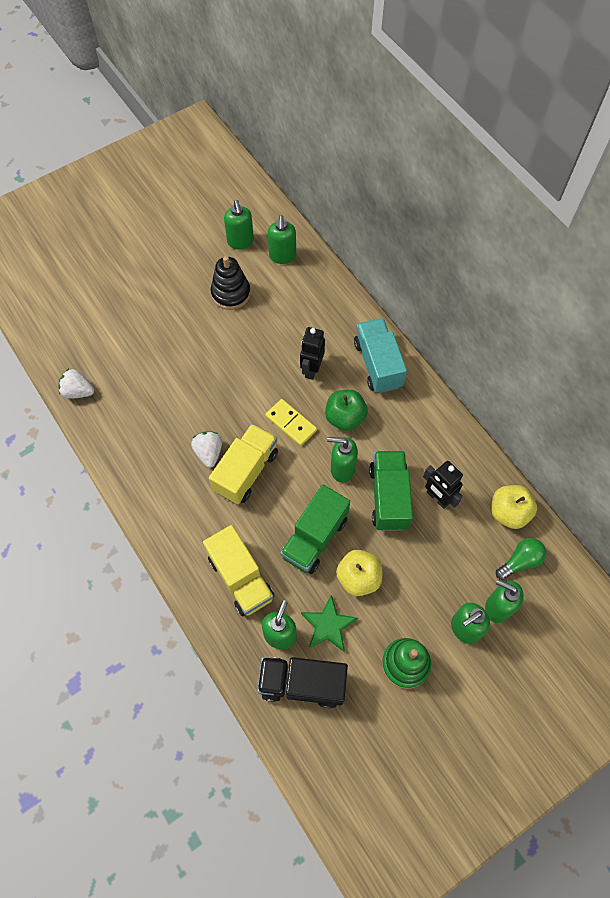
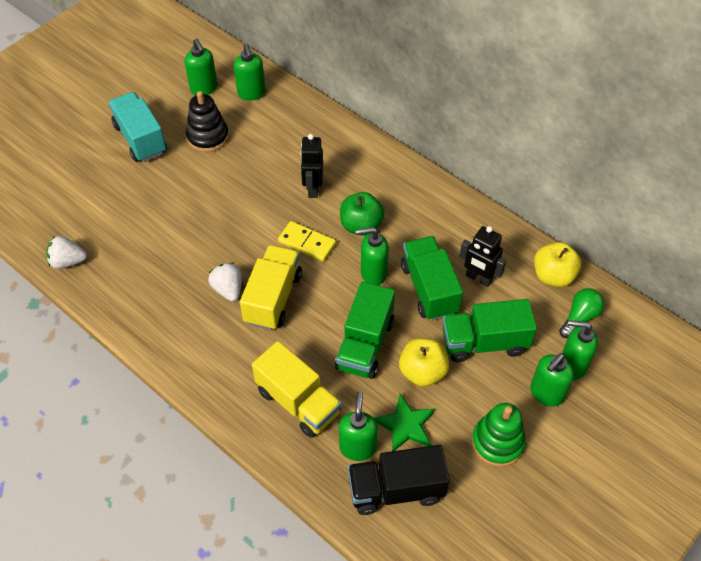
camera: 15 degrees left, 10 degrees down
turquoise truck [354,318,407,393] -> turquoise truck moved to [108,92,167,162]
none -> green truck [443,299,537,362]

